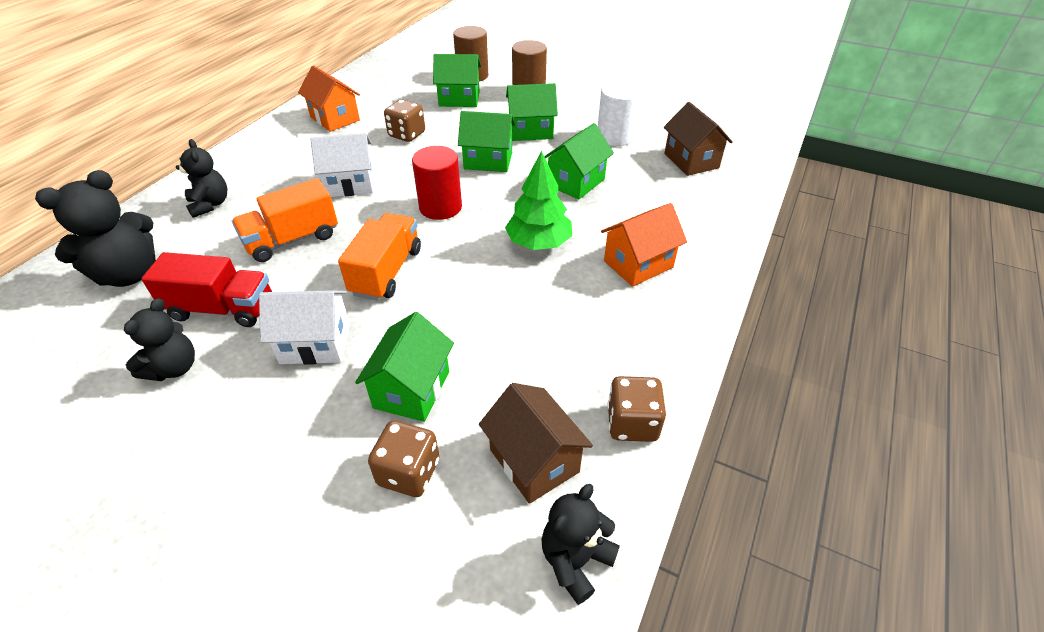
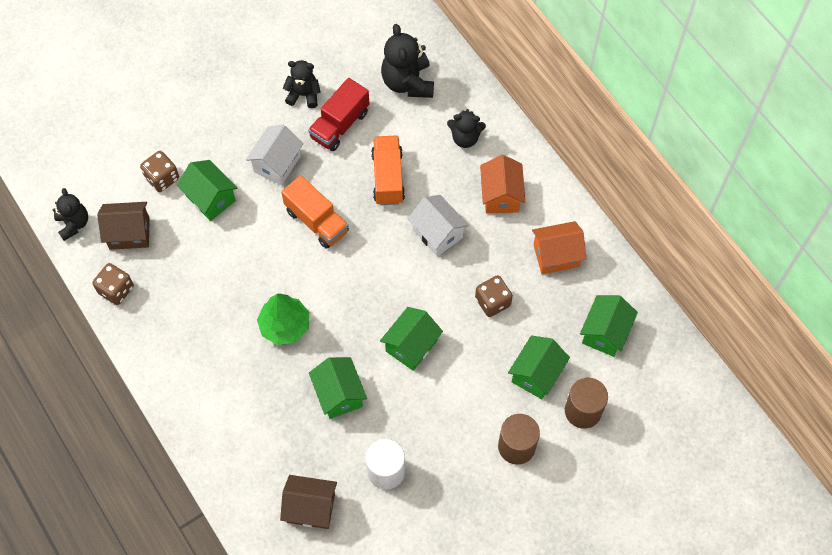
camera: 120 degrees right, 20 degrees up
black teddy bear [124,298,195,381] -> black teddy bear turned 135 degrees clockwise [283,60,321,108]
white house [311,133,374,197] -> white house turned 60 degrees counterclockwise [408,195,469,257]
red cylinder [412,146,462,220] -> none
green house [506,83,558,141] -> green house moved to [580,295,638,357]
orange house [601,203,687,287] -> orange house moved to [480,155,525,214]

